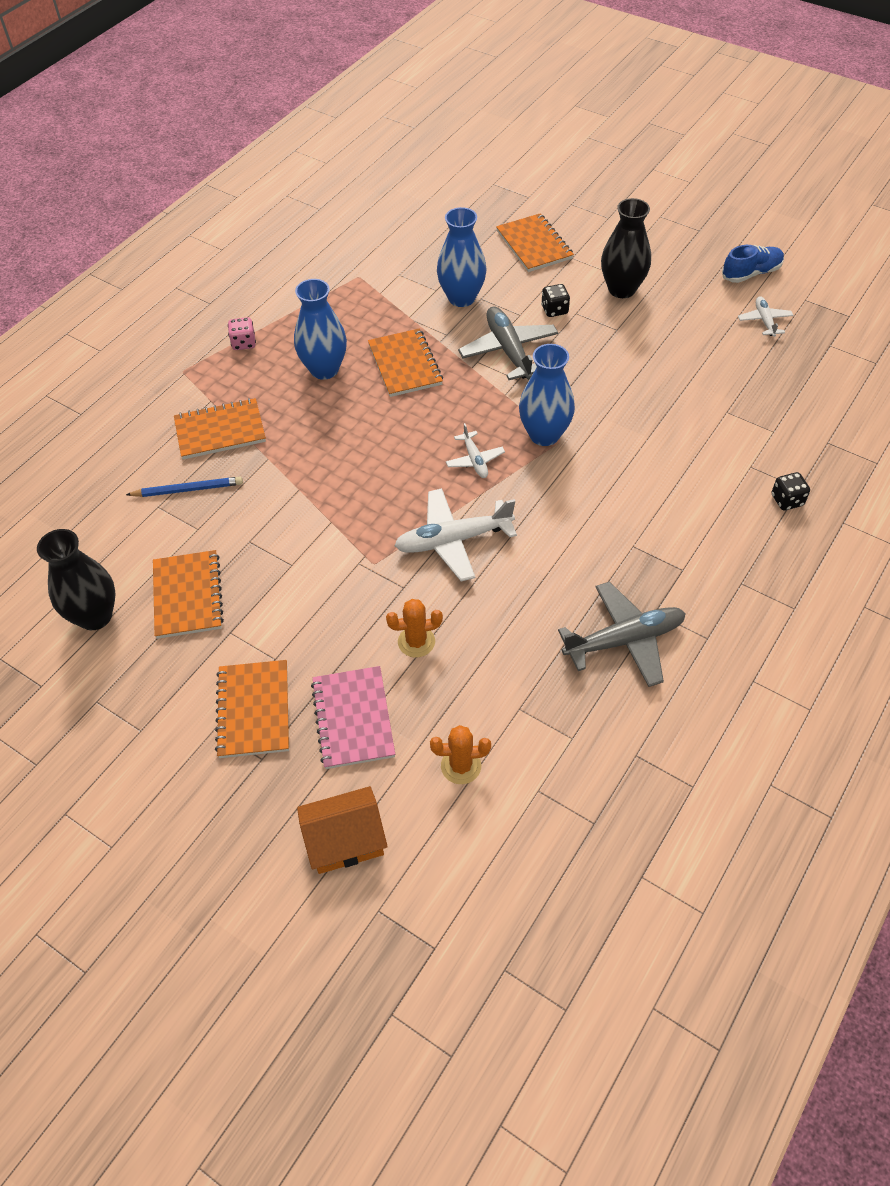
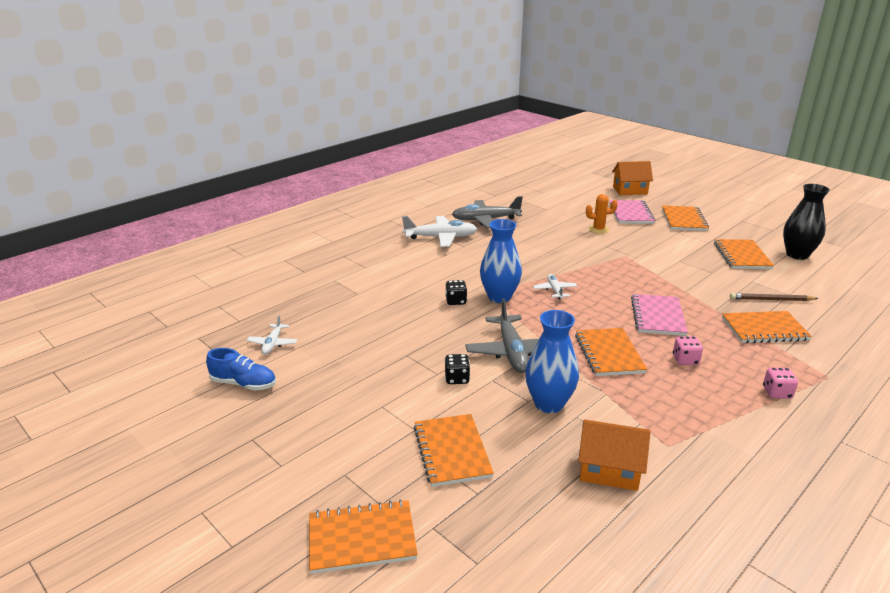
camera: 170 degrees left, 25 degrees down
blue pencil [126,477,243,497] -> brown pencil [730,293,818,301]
blue vase [294,279,347,380] -> pink dice [673,336,703,365]
white plane [394,488,517,582] -> white plane moved to [402,216,477,247]
orange cactus [430,725,491,784] -> none
black vase [601,198,651,298] -> none
blue shoe [722,245,784,283] -> blue shoe turned 150 degrees counterclockwise [206,348,276,391]
black dice [772,472,810,510] -> black dice moved to [445,280,467,305]
none -> orange notebook [309,499,418,574]
none -> orange house [578,419,651,491]
none -> pink notebook [631,294,688,336]

